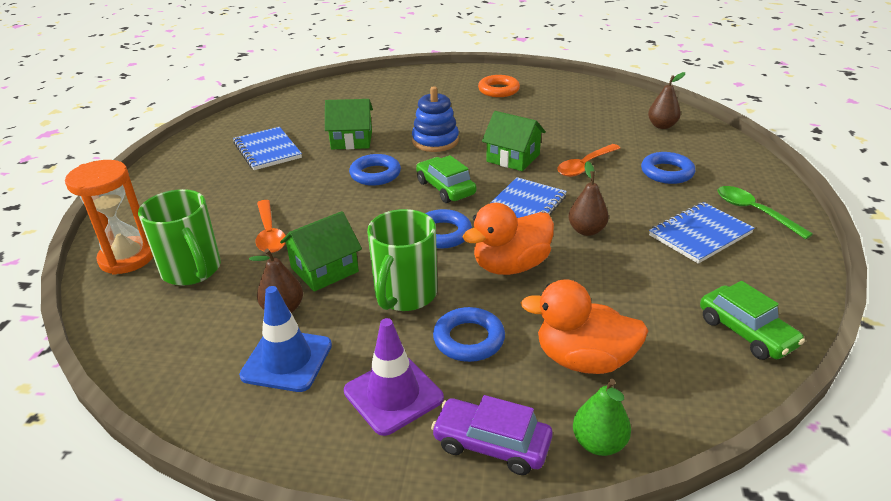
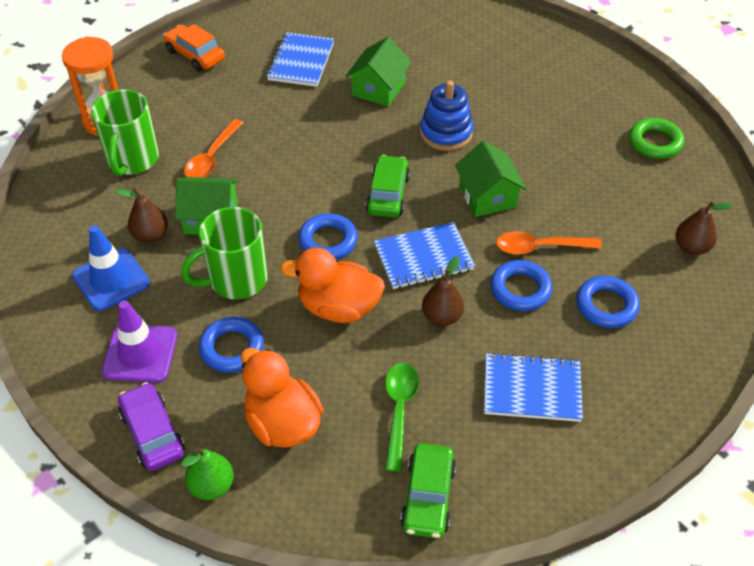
camera: 40 degrees right, 15 degrees up
green house [325,99,373,149] -> green house turned 75 degrees clockwise [346,37,412,107]
blue ring [349,154,401,186] -> blue ring moved to [490,260,552,311]
orange ring [478,75,520,97] -> none
green spoon [718,186,813,239] -> green spoon moved to [385,363,419,472]
none -> orange car [163,24,225,72]
none -> green ring [629,118,684,159]

